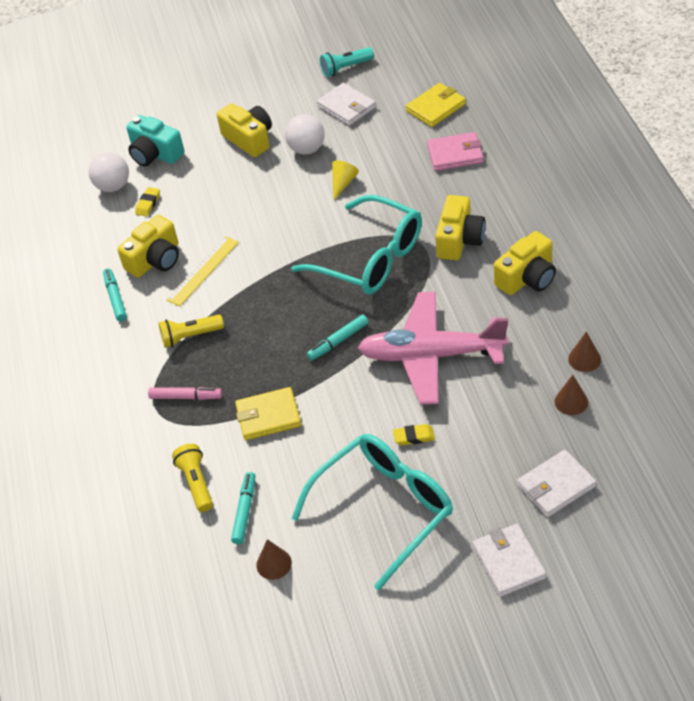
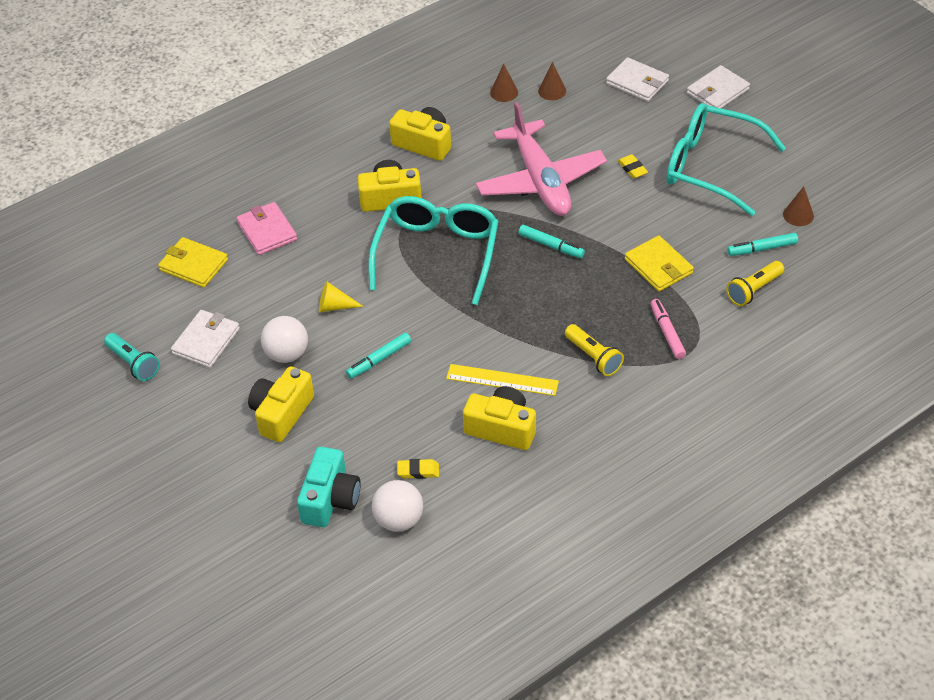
camera: 115 degrees left, 0 degrees up
turquoise marker [103,268,127,321] -> turquoise marker moved to [346,333,411,379]

